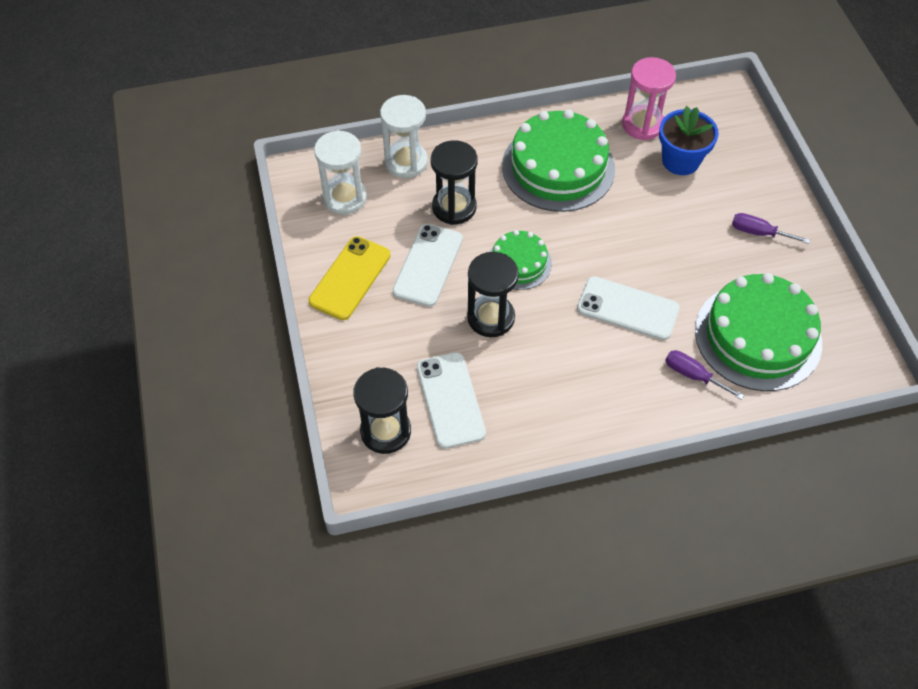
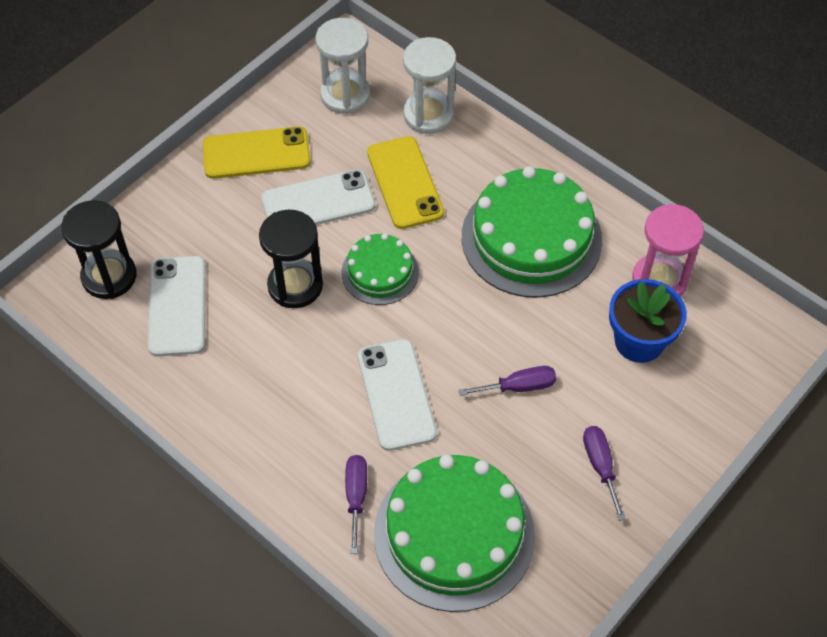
camera: 55 degrees right, 0 degrees up
white phone [417,352,486,449] -> white phone turned 45 degrees counterclockwise [148,256,206,356]
black hourglass [431,140,477,225] -> yellow phone [367,136,444,229]
none -> purple screwdriver [458,366,556,396]

